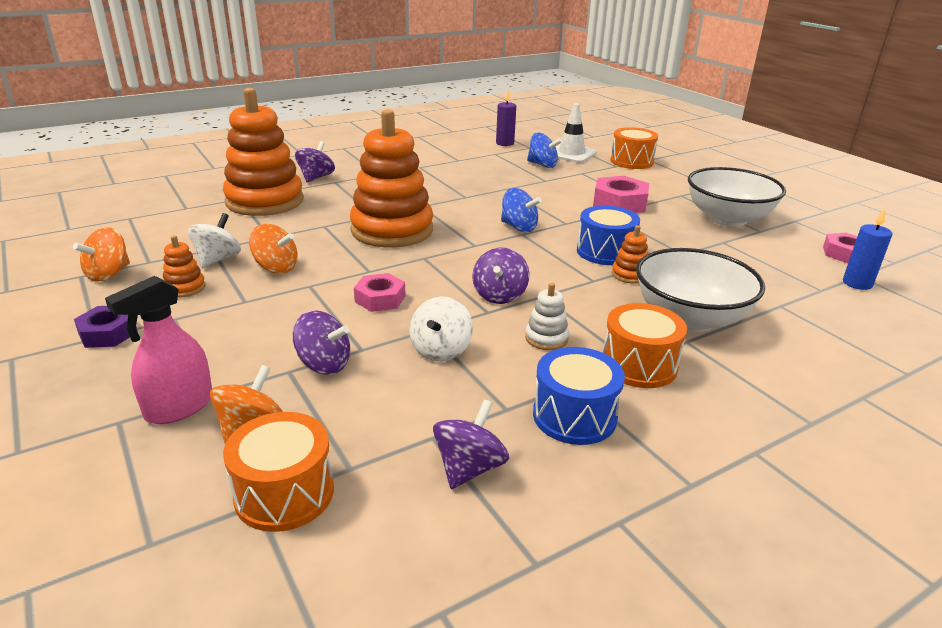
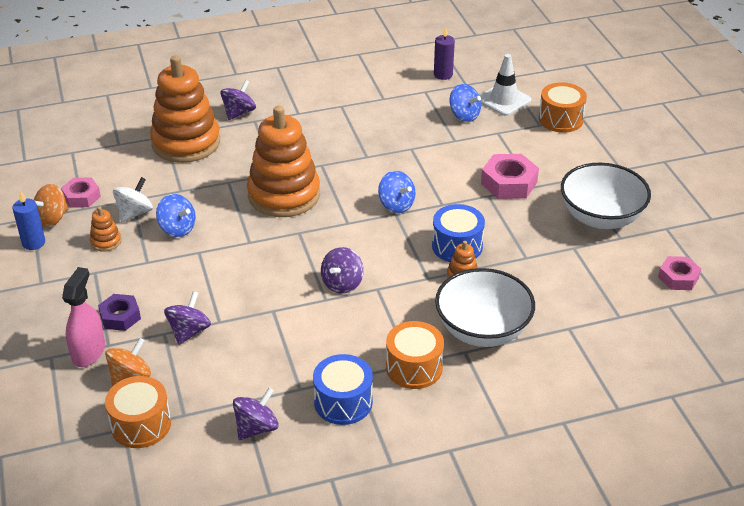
camera: 15 degrees right, 10 degrees up
purple nut [74,306,138,348] -> purple nut moved to [98,294,141,331]
pink spray bottle [105,276,212,424] -> pink spray bottle turned 135 degrees clockwise [62,267,105,367]
orange spinning top [249,224,297,274] -> blue spinning top [156,194,196,237]
purple spinning top [293,310,350,375] -> purple spinning top turned 105 degrees counterclockwise [164,291,211,345]
pink nut [354,273,405,312] -> pink nut moved to [61,177,101,208]
white spinning top [410,296,473,362] -> none
white stacking toy [525,283,569,350] -> none
blue candle [843,208,892,290] -> blue candle moved to [13,190,45,250]

